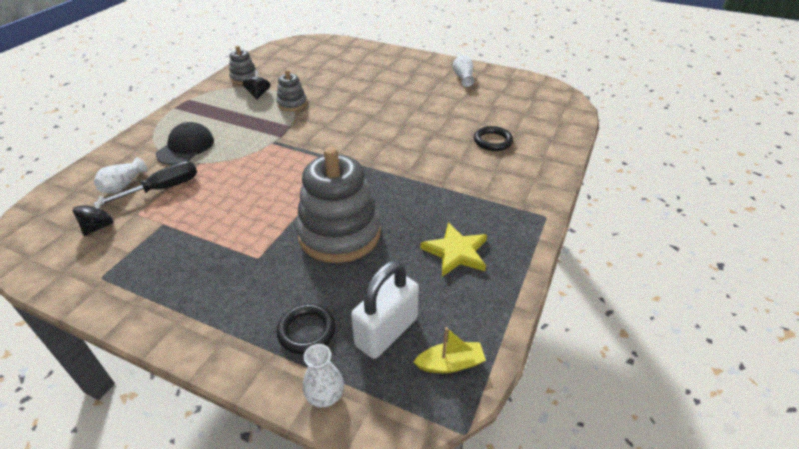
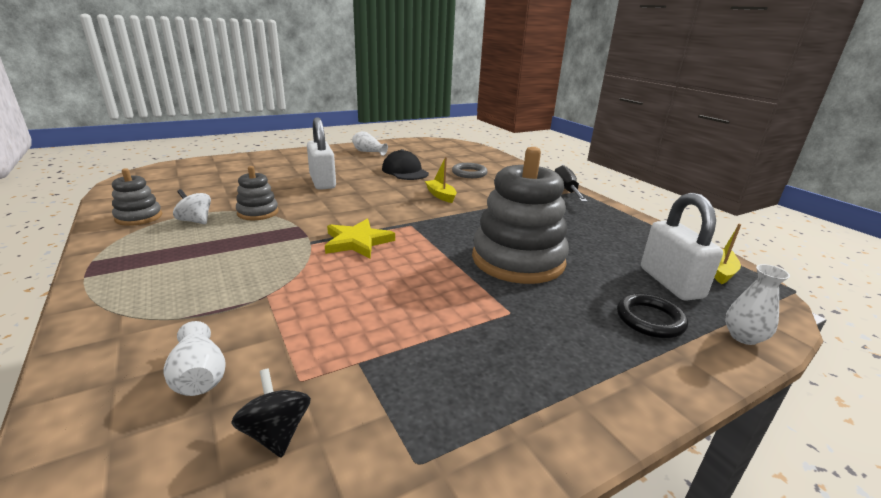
camera: 55 degrees left, 15 degrees down
black screwdriver [94,161,197,205] -> black screwdriver moved to [555,165,588,202]
black cap [156,122,214,165] -> black cap moved to [382,149,429,180]
black spinning top [243,70,271,100] -> white spinning top [173,189,211,224]
yellow star [420,222,487,277] -> yellow star moved to [325,219,395,258]
black ring [474,126,513,151] -> grey ring [452,163,488,178]
none -> white padlock [307,117,336,190]
none -> yellow boat [425,157,457,203]

